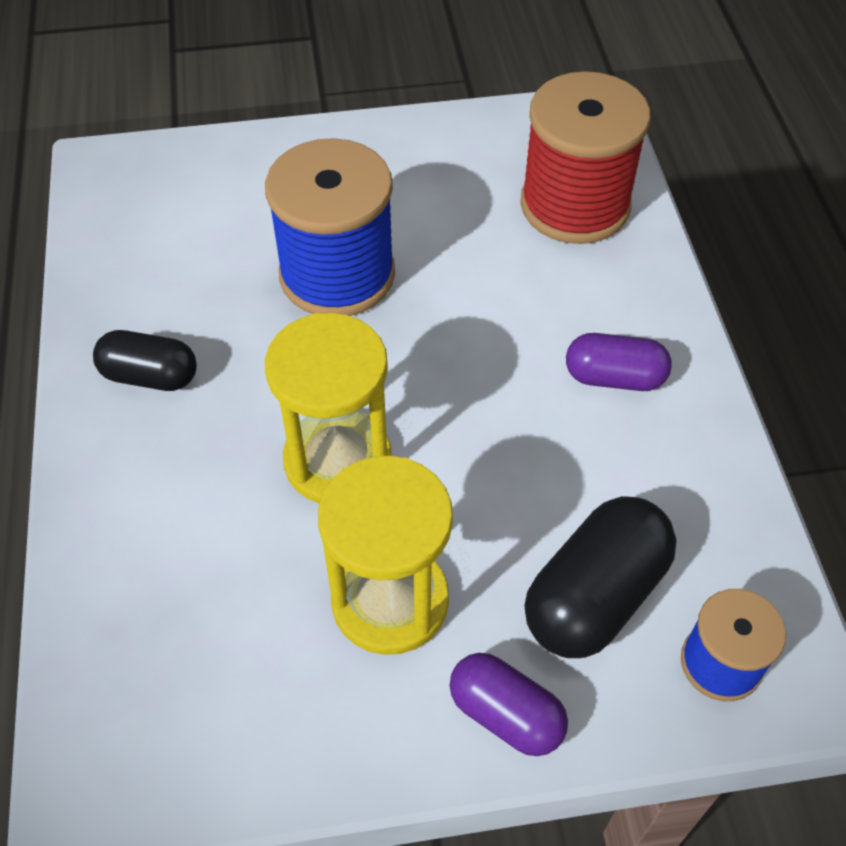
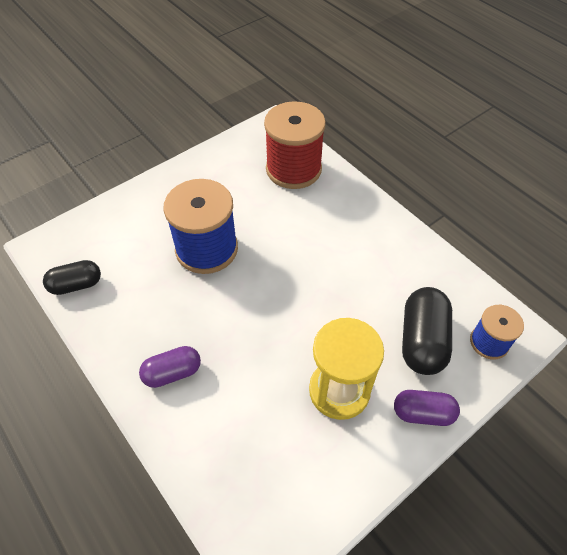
camera: 30 degrees left, 0 degrees up
black capsule [93,330,197,391] -> black capsule moved to [43,260,101,295]
yellow hourglass [265,313,392,504] -> none
purple capsule [566,333,672,391] -> purple capsule moved to [139,346,201,388]

